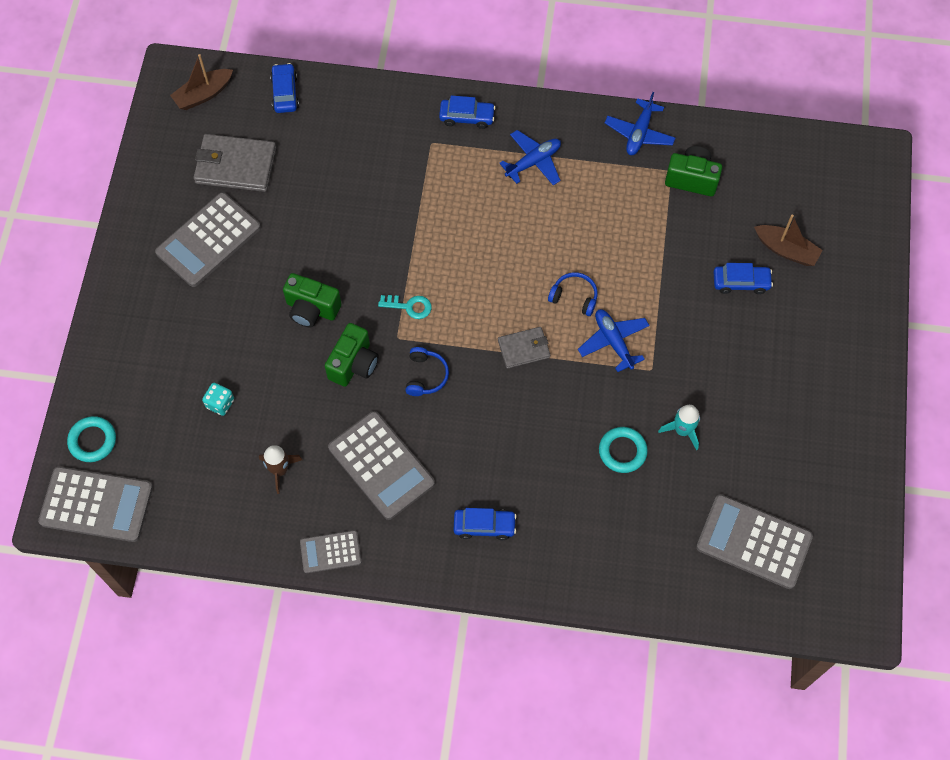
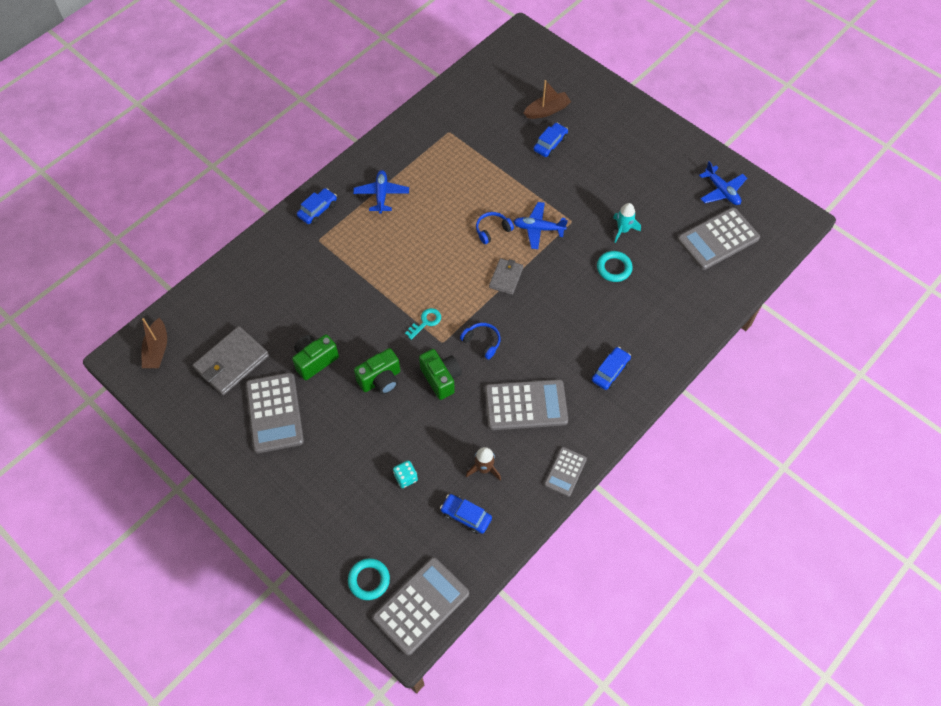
camera: 55 degrees left, 5 degrees down
blue car [270,63,299,113] -> blue car moved to [440,494,492,534]
blue plane [605,92,675,155] -> blue plane moved to [699,161,747,205]
green camera [665,146,722,196] -> green camera moved to [292,334,339,380]

